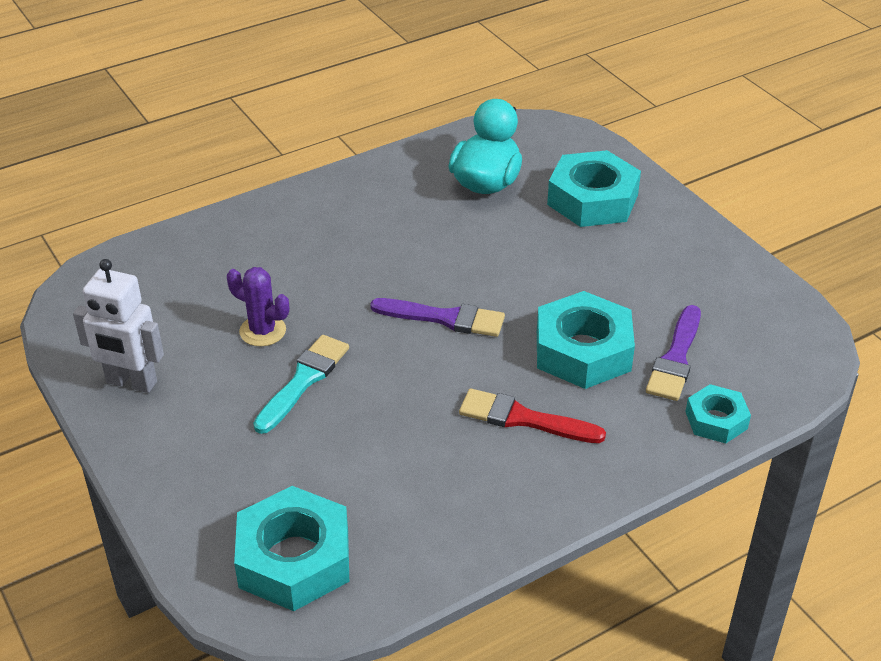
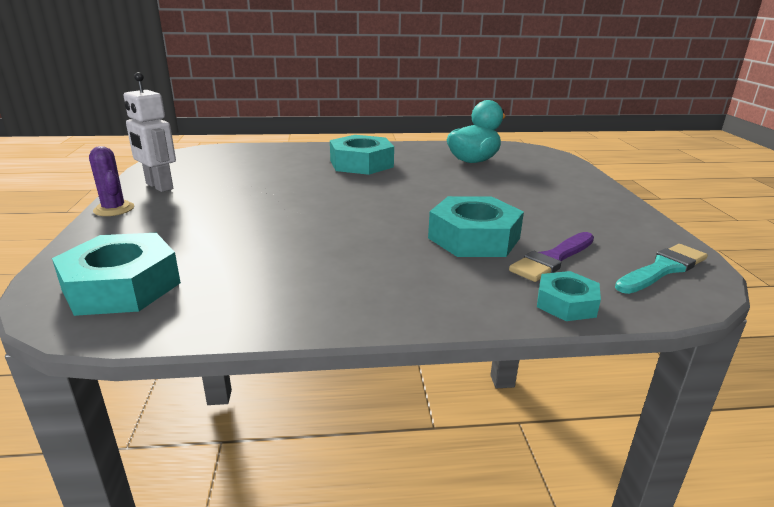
camera: 25 degrees right, 15 degrees down
purple cactus [227,267,289,346] -> purple cactus moved to [89,146,134,216]
turquoise brush [253,335,349,434] -> turquoise brush moved to [615,244,708,294]
purple brush [370,298,505,337] -> none
red brush [459,389,606,443] -> none
turquoise nut [547,150,641,227] -> turquoise nut moved to [330,135,394,175]

